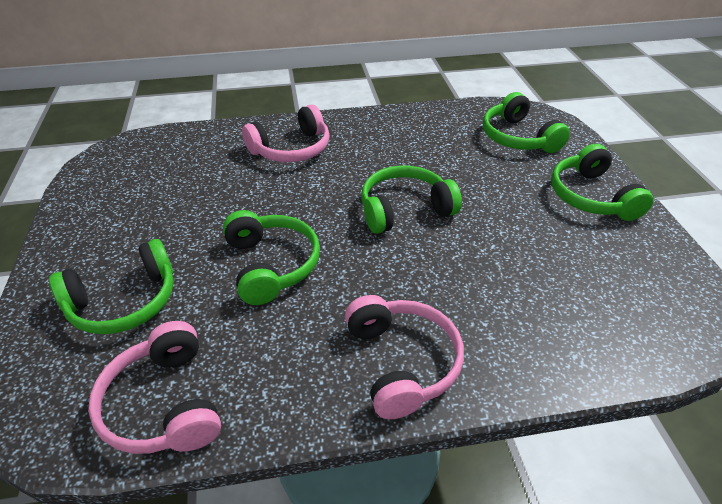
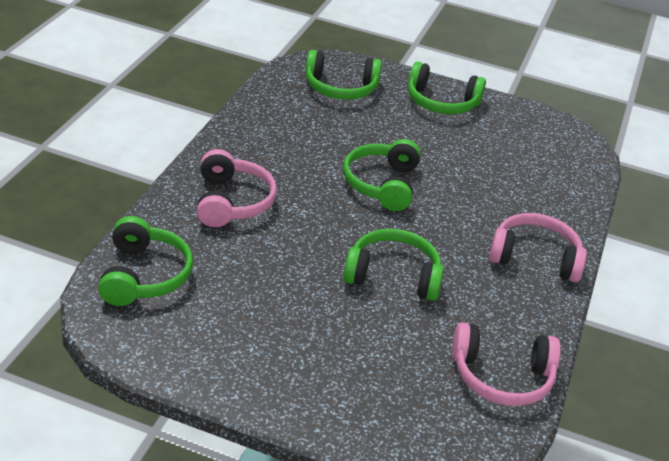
camera: 65 degrees left, 5 degrees down
green headphones [49,239,174,334] -> green headphones moved to [98,216,193,306]

